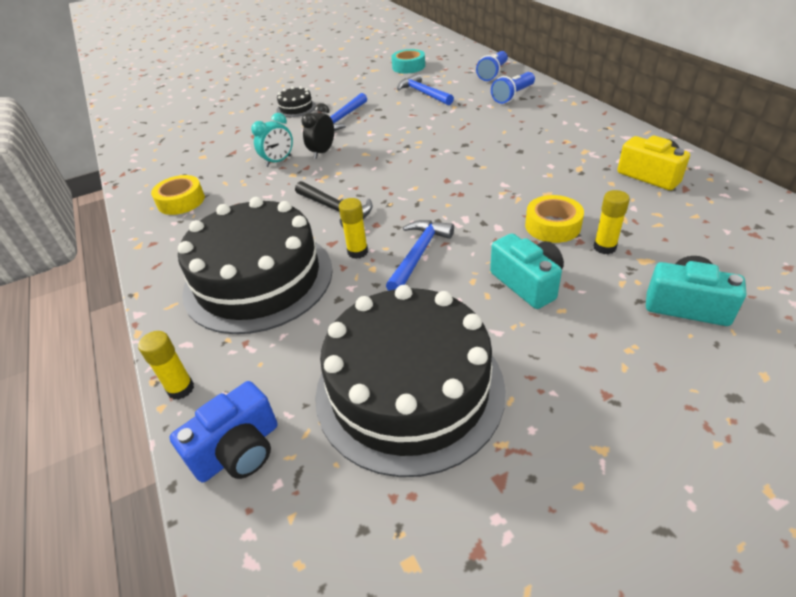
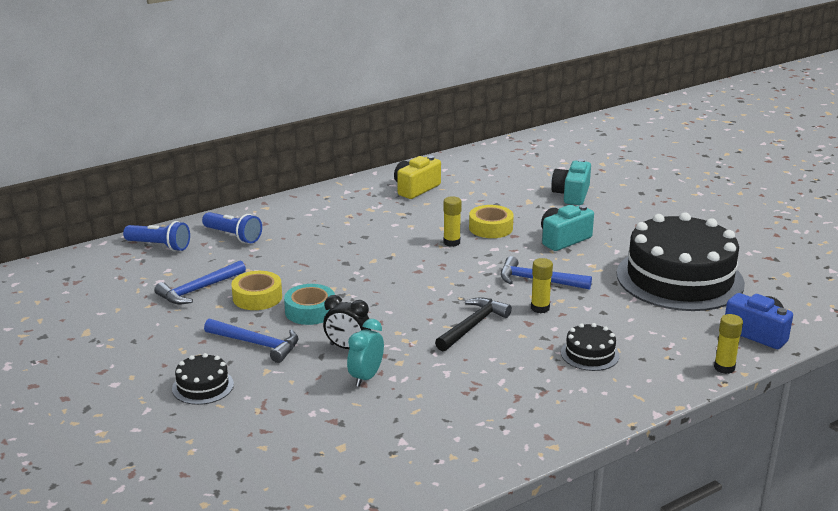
camera: 100 degrees left, 15 degrees down
yellow tape [151,175,205,215] -> yellow tape moved to [231,271,282,310]
black cake [178,197,333,334] -> black cake [561,323,619,371], size x0.41
turquoise clock [251,113,293,167] -> turquoise clock turned 105 degrees counterclockwise [347,319,384,387]
turquoise tape [391,49,425,74] -> turquoise tape moved to [284,284,335,325]
yellow glue stick [594,190,630,254] -> yellow glue stick moved to [443,196,462,247]

